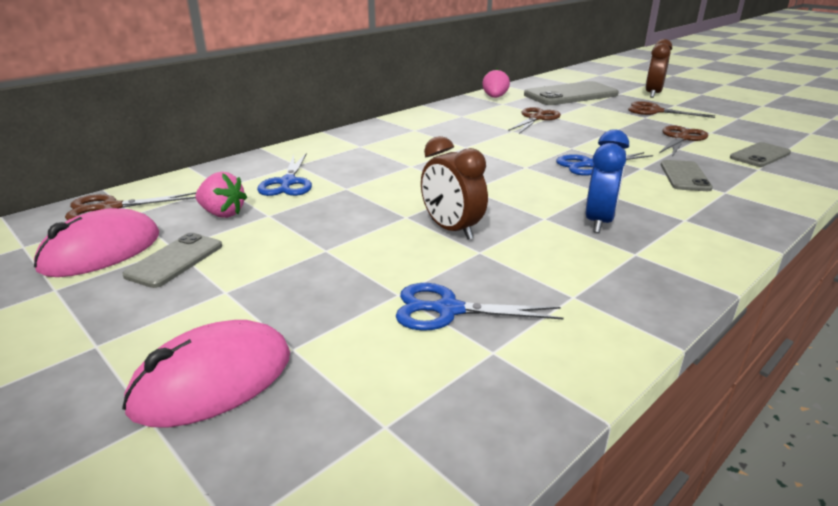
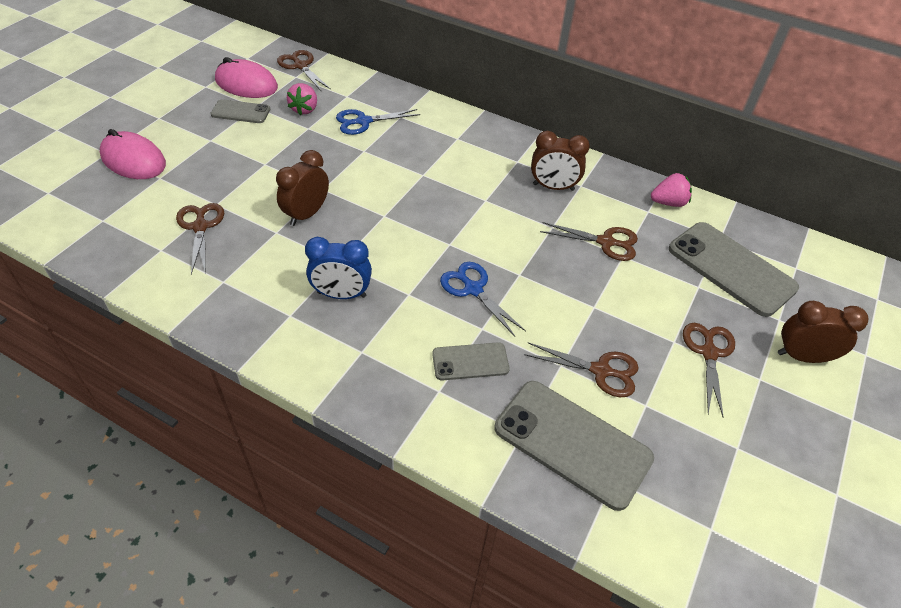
camera: 70 degrees right, 20 degrees up
blue scissors [396,283,564,331] -> brown scissors [176,203,224,274]
grey phone [730,142,791,167] -> grey phone [495,381,654,511], size x1.86
none -> brown clock [531,131,590,191]

